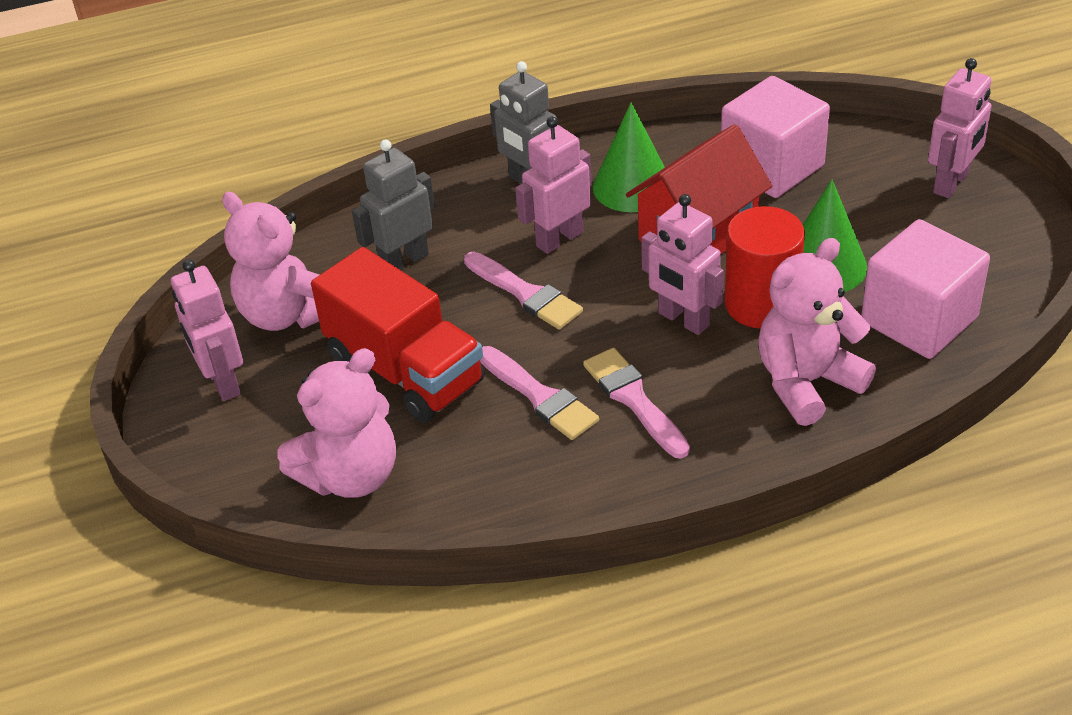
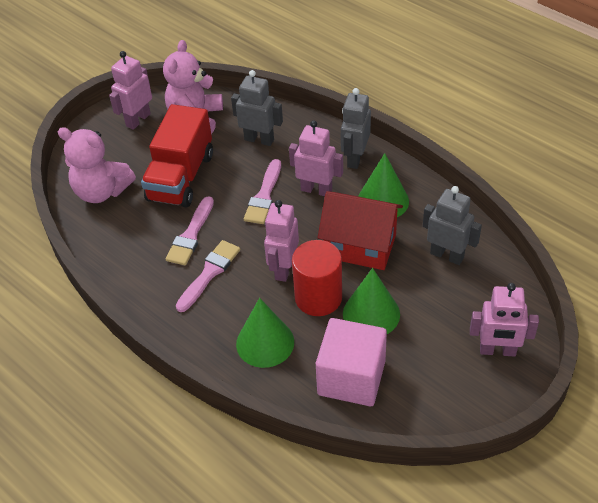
camera: 60 degrees right, 5 degrees up
pink cube [721,76,830,198] -> grey robot [423,186,482,265]
pink teddy bear [758,238,876,426] -> green cone [236,298,294,368]

